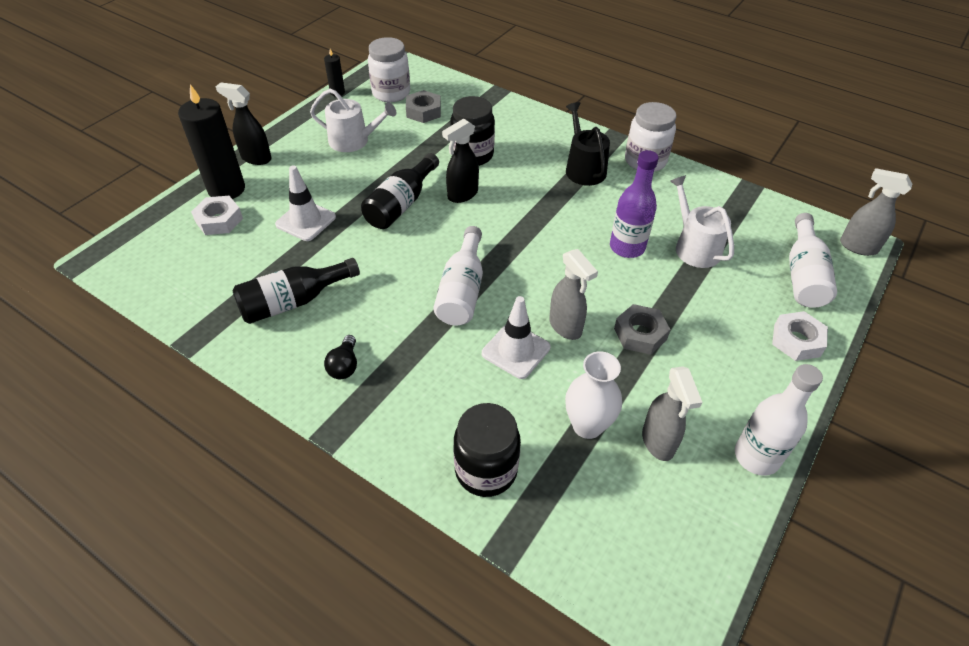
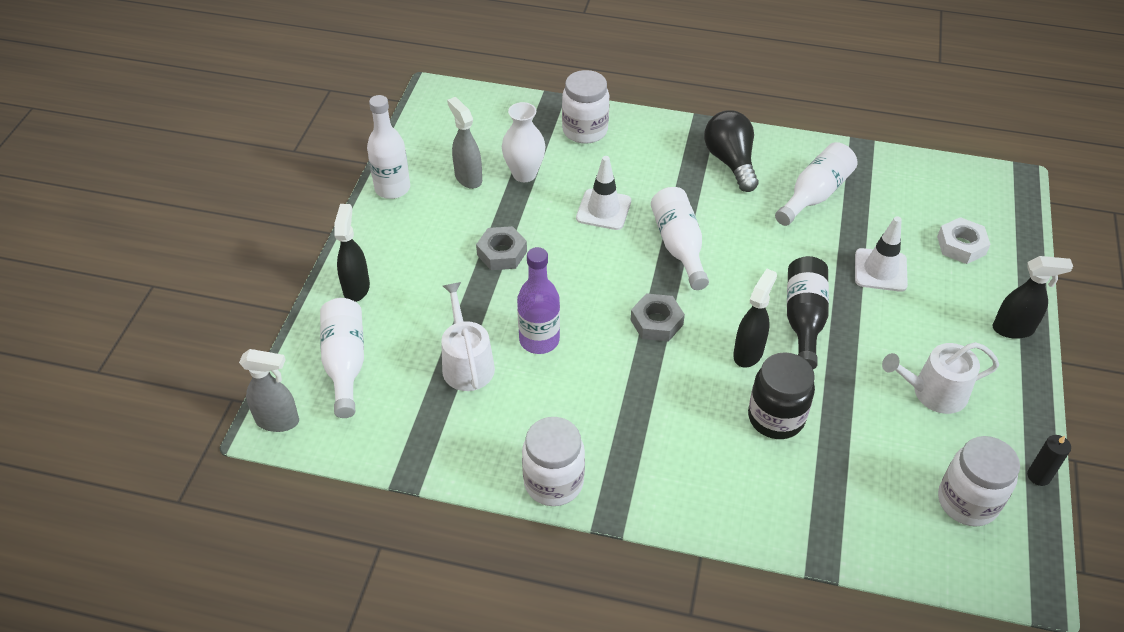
camera: 160 degrees right, 0 degrees up
black candle [178,84,245,199] -> none
black bottle [232,258,360,324] -> white bottle [775,142,857,226]
black light bulb [324,335,357,379] -> black light bulb [704,110,758,192], size x1.86
grey nut [406,90,441,123] -> grey nut moved to [631,293,685,342]
black jar [454,403,521,497] -> white jar [562,70,609,144]
grey spray bottle [549,249,598,340] -> none
black watering can [566,102,610,186] -> none
white watering can [670,175,734,268] -> white watering can turned 150 degrees counterclockwise [441,282,495,391]
white nut [772,311,828,361] -> black spray bottle [334,204,370,302]

